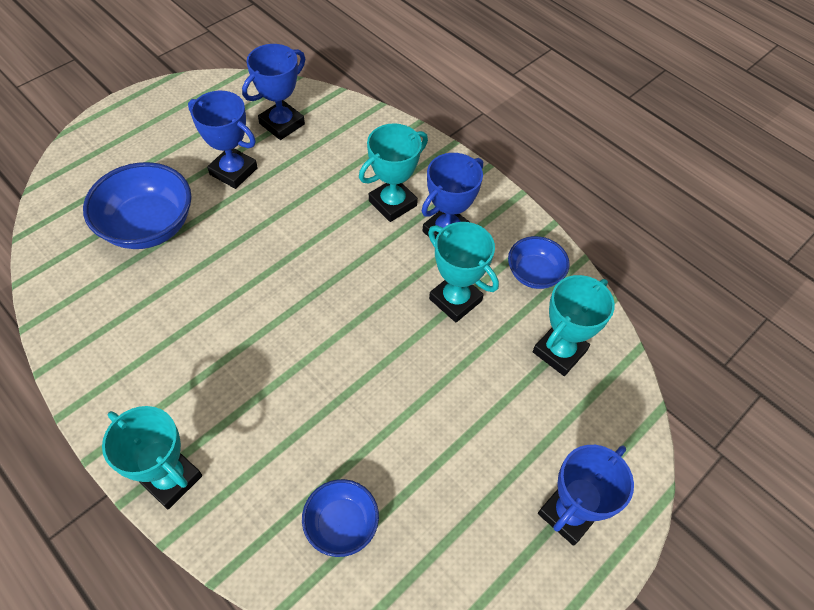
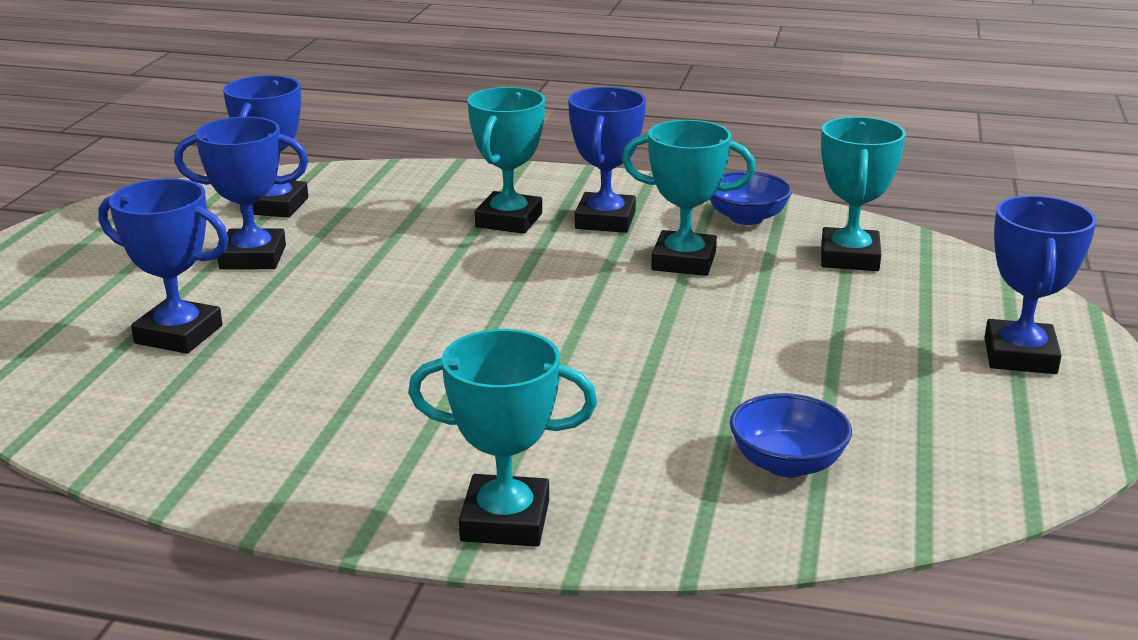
camera: 30 degrees left, 30 degrees down
blue bowl [83,162,192,249] -> blue trophy [98,178,229,354]

